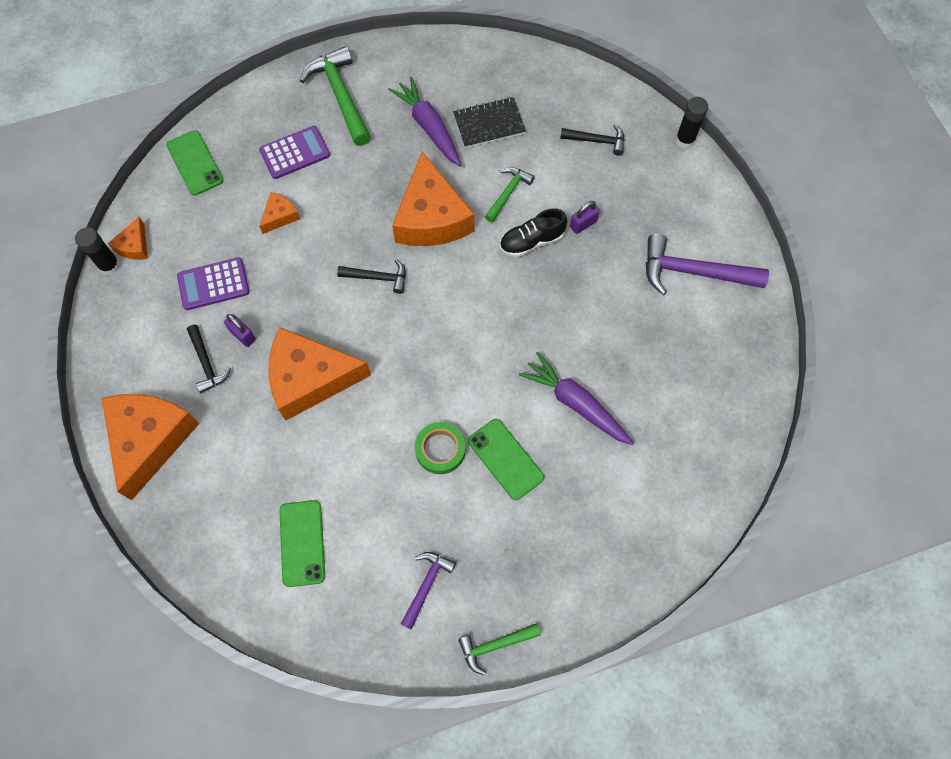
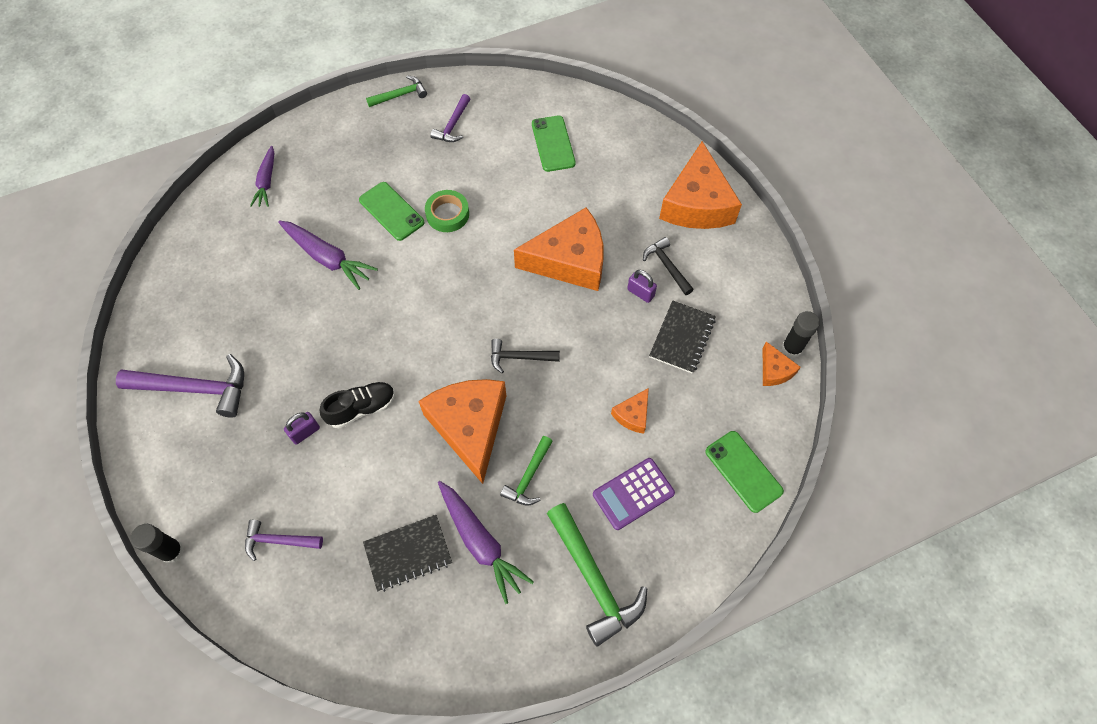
camera: 175 degrees right, 5 degrees down
orange cheese [108,217,148,260] -> orange cheese turned 150 degrees clockwise [763,342,801,386]
purple calculator [177,257,249,310] -> black notebook [649,300,716,374]
green hammer [485,167,535,222] -> green hammer moved to [500,436,553,506]
black hammer [560,124,624,156] -> purple hammer [245,520,323,561]
none -> purple carrot [250,146,274,207]

